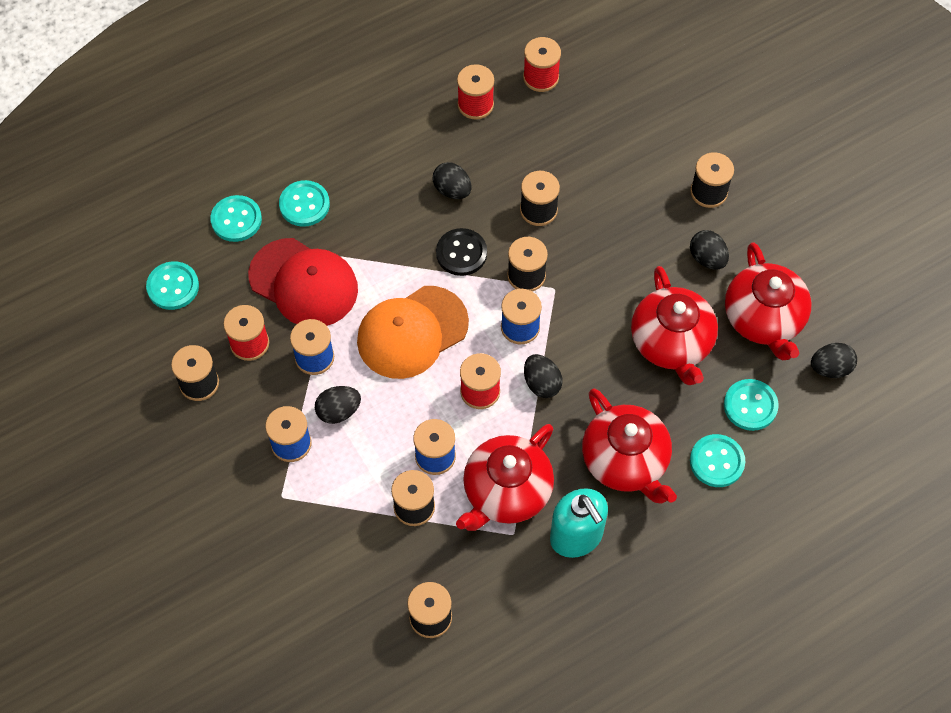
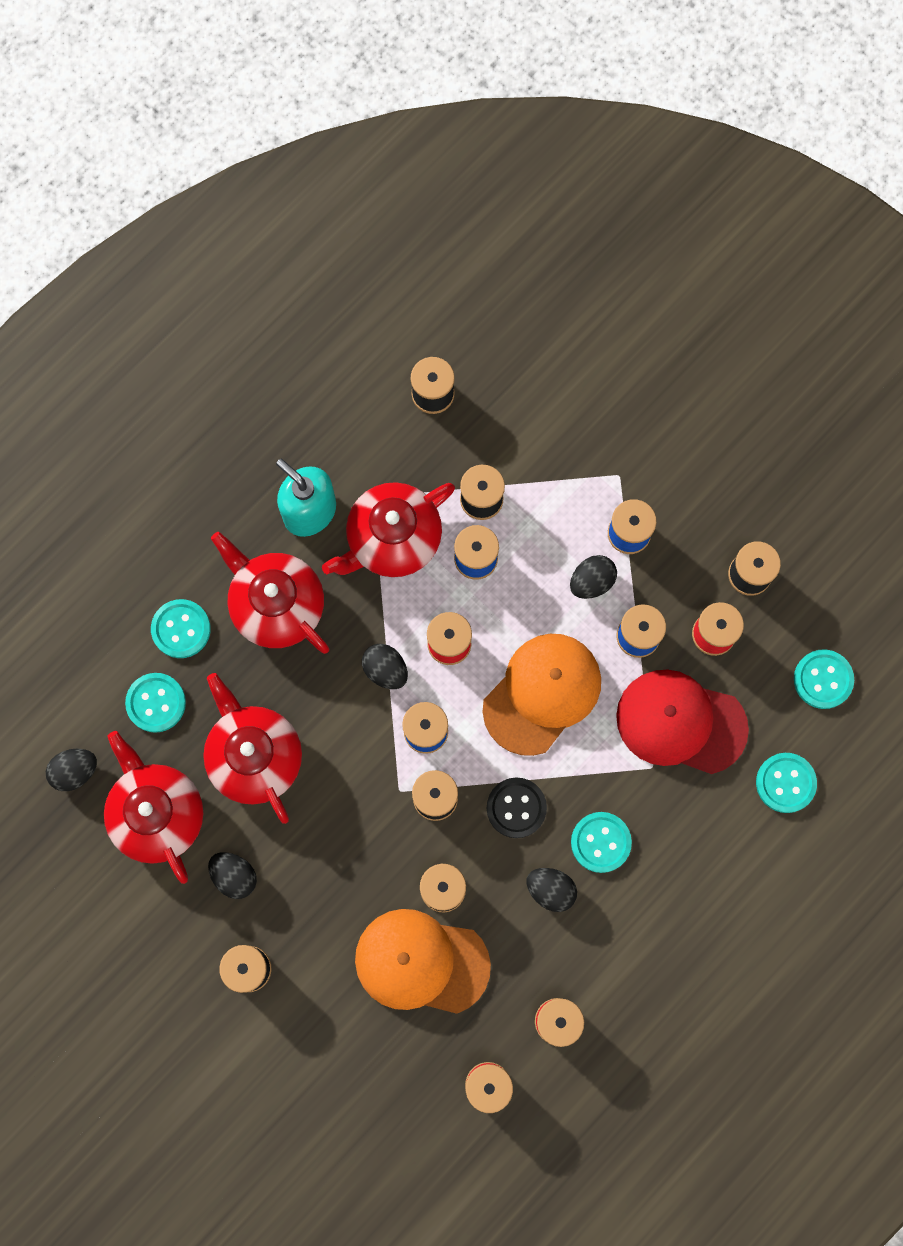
camera: 165 degrees right, 15 degrees up
turquoise button [279,180,330,227] -> turquoise button moved to [571,812,632,873]
red teapot [456,424,554,531] -> red teapot turned 150 degrees counterclockwise [322,482,455,577]
none -> orange cap [355,909,491,1014]

